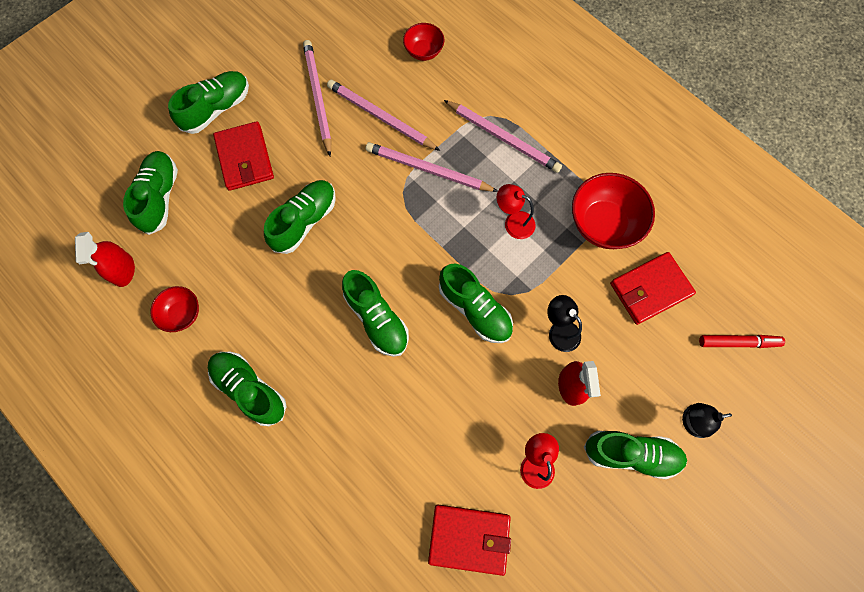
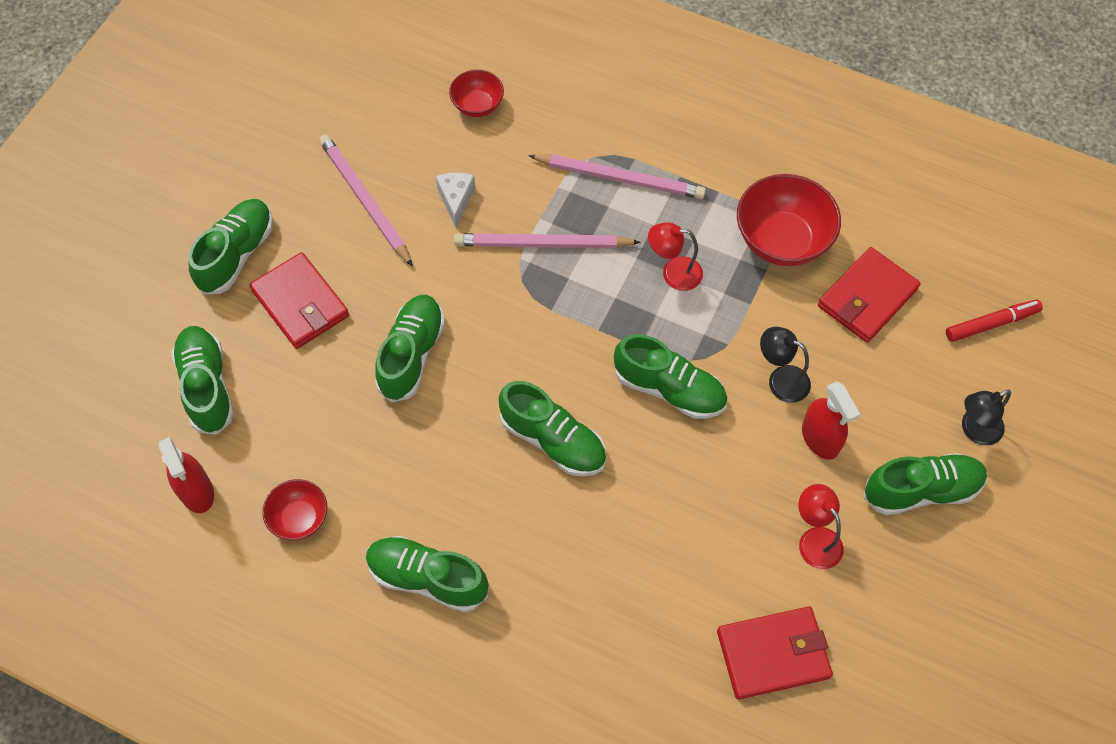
camera: 20 degrees left, 10 degrees down
pink pencil [327,80,440,151] -> white cheese [436,173,476,228]

